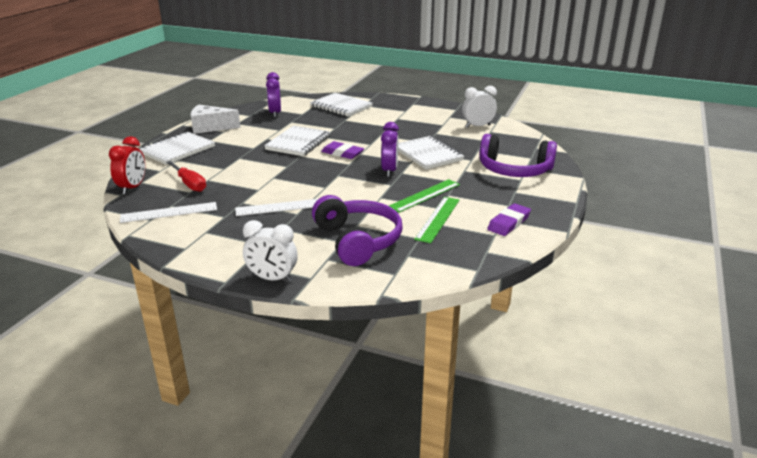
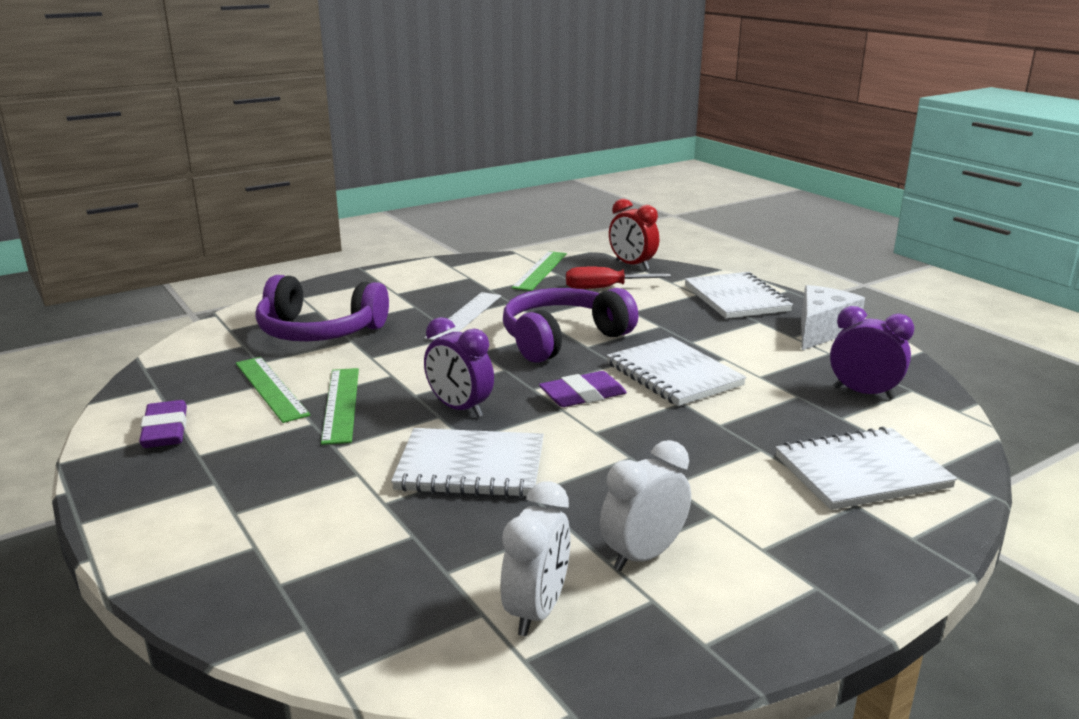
camera: 125 degrees right, 5 degrees down
white ruler [120,202,217,223] -> green ruler [512,251,567,291]
white clock [243,220,298,282] -> white clock moved to [600,440,691,571]
purple headphones [479,134,557,177] -> purple headphones moved to [503,288,638,363]

